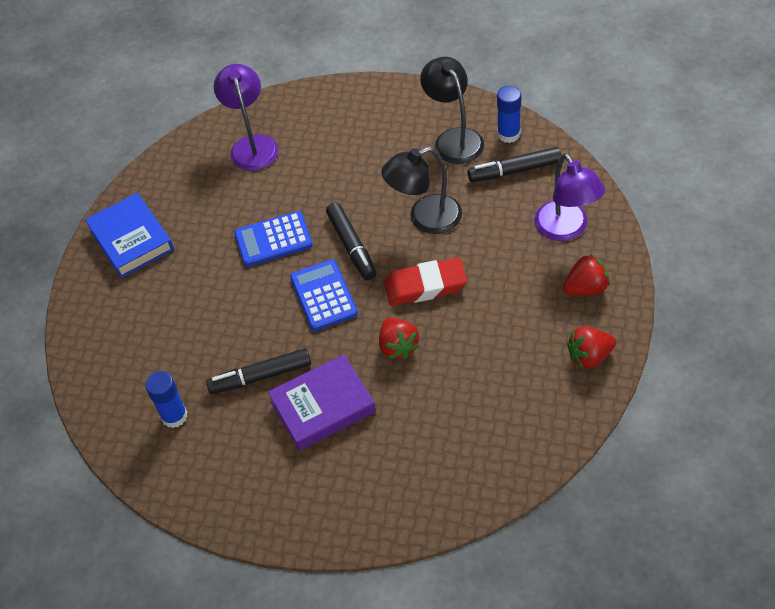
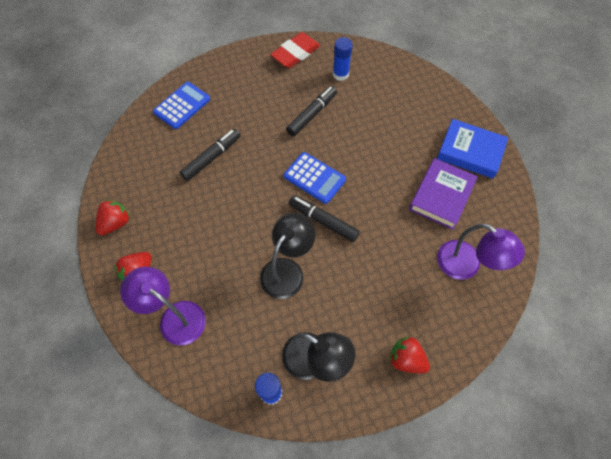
camera: 140 degrees right, 10 degrees up
blue calculator [234,211,313,267] -> blue calculator moved to [153,82,210,129]
purple book [268,354,376,451] -> purple book moved to [409,158,478,230]
red strawberry [379,318,419,359] -> red strawberry moved to [389,336,430,374]
red eraser [384,258,467,306] -> red eraser moved to [270,32,320,68]
black marker [467,147,562,182] -> black marker moved to [180,129,240,181]

